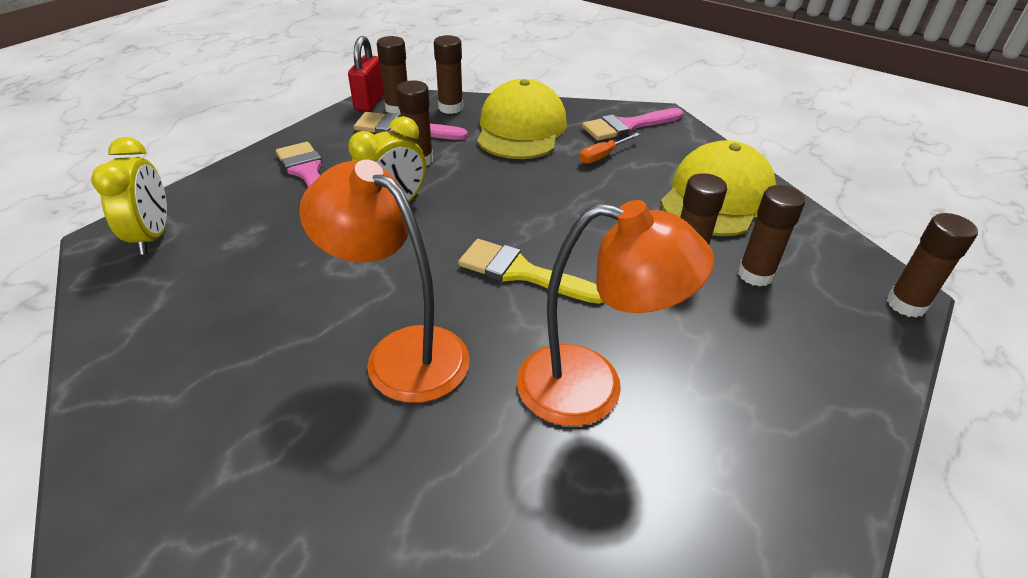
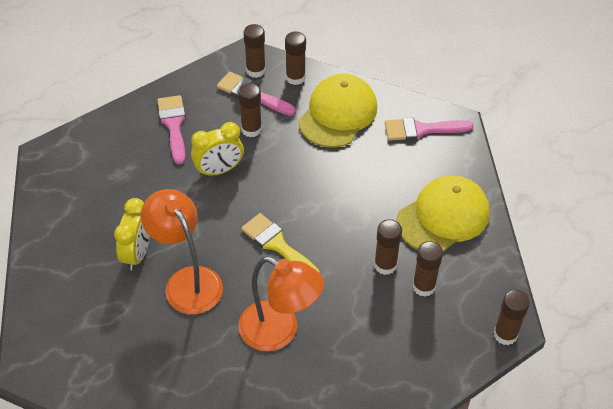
camera: 20 degrees right, 10 degrees up
yellow clock [91,137,167,255] -> yellow clock moved to [114,198,150,271]
red padlock [348,36,384,111] -> none
orange screwdriver [579,133,640,164] -> none

